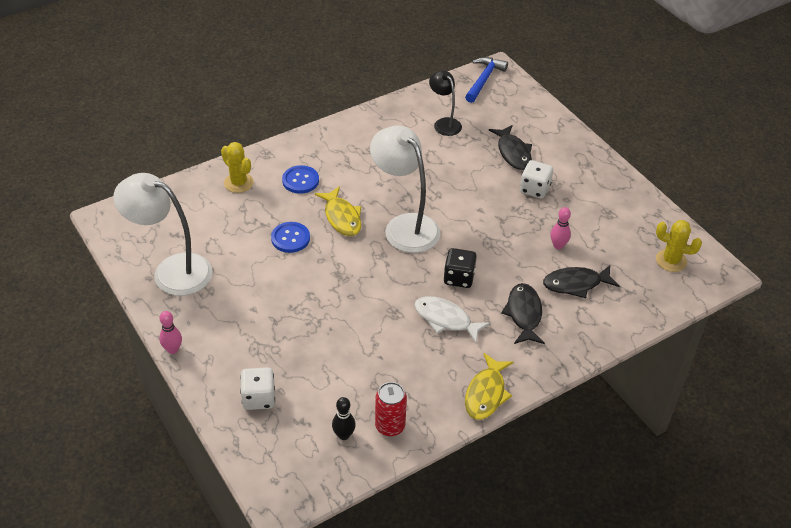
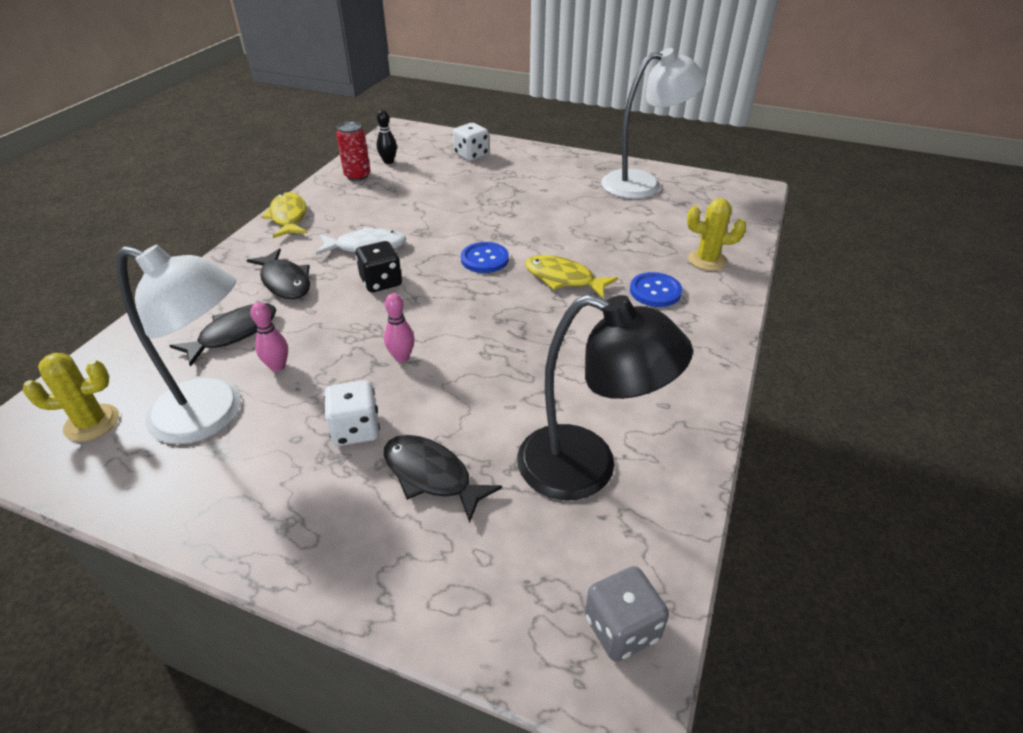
camera: 145 degrees right, 5 degrees down
pink bowling pin [159,311,182,354] -> pink bowling pin moved to [384,293,415,362]
blue button [271,222,310,253] -> blue button moved to [461,242,509,273]
white lamp [370,125,440,253] -> white lamp moved to [116,245,241,444]
black lamp [429,71,462,136] -> black lamp [517,294,693,500], size x1.79
blue hammer [465,57,508,103] -> grey dice [585,566,669,662]

